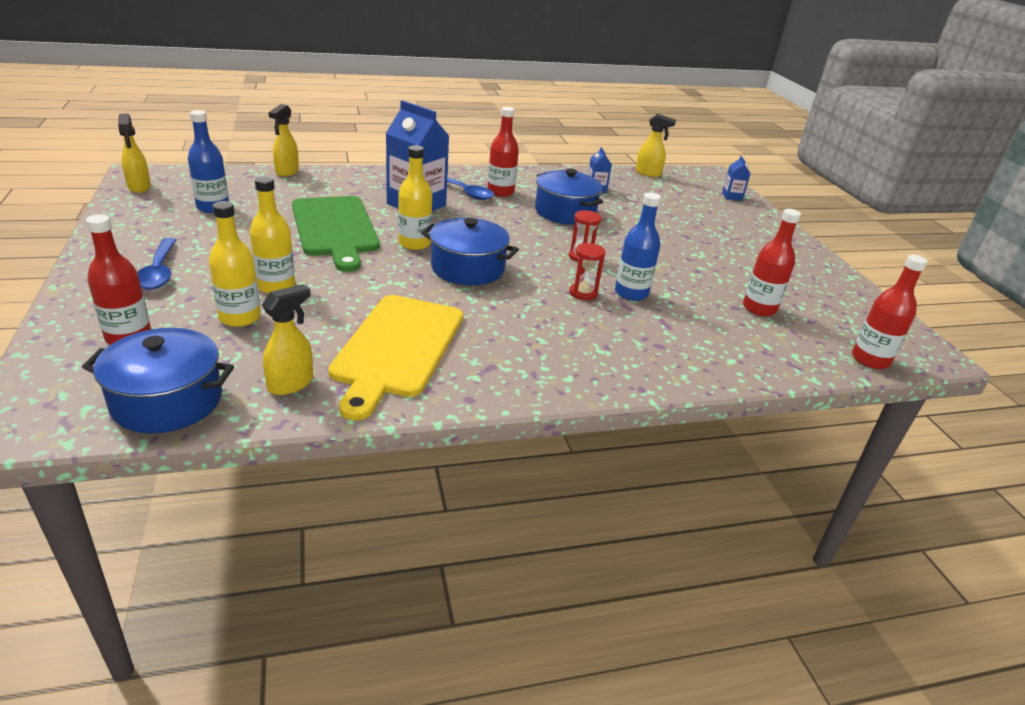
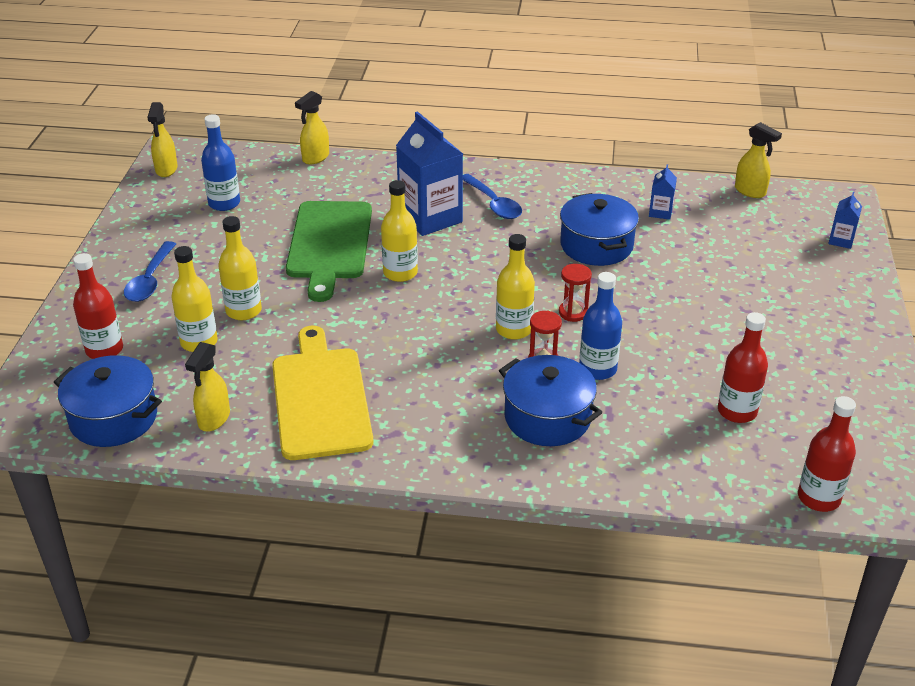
camera: 25 degrees right, 5 degrees up
yellow spray bottle [262,284,313,395] -> yellow spray bottle turned 135 degrees clockwise [185,342,230,432]
yellow cutting board [328,295,463,421] -> yellow cutting board turned 135 degrees clockwise [272,326,373,460]
blue pot [421,218,519,286] -> blue pot moved to [499,355,602,446]
red bottle [487,107,519,197] -> none
none -> yellow bottle [496,234,535,340]

